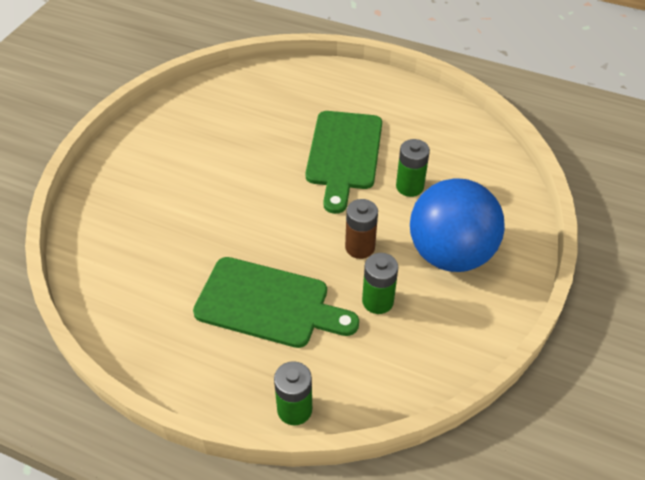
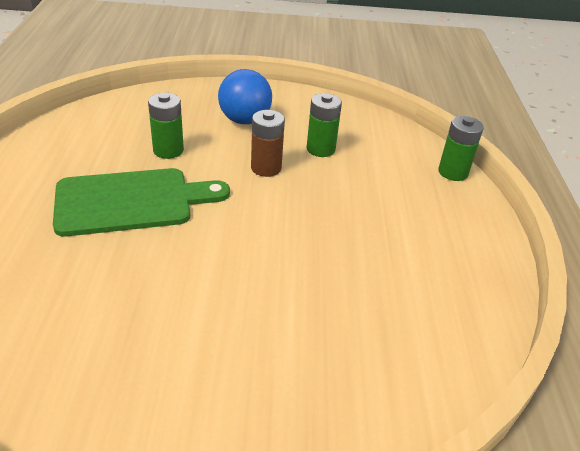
camera: 115 degrees left, 10 degrees down
green cutting board [193,257,359,348] -> none
blue ball [410,178,505,272] -> blue ball [218,69,272,124], size x0.64

